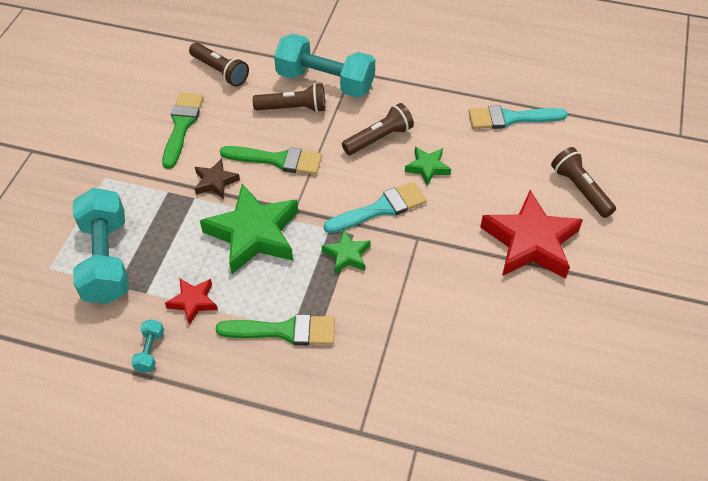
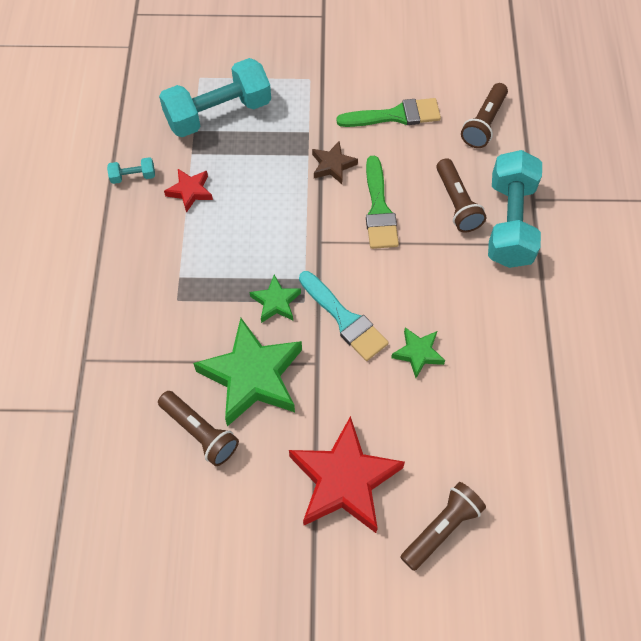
camera: 75 degrees right, 10 degrees up
green star [200,184,298,274] -> green star moved to [193,318,302,427]
green brush [216,314,335,346] -> none
brown flashlight [342,103,414,155] -> brown flashlight moved to [158,391,239,466]
turquoise brush [468,105,568,129] -> none

